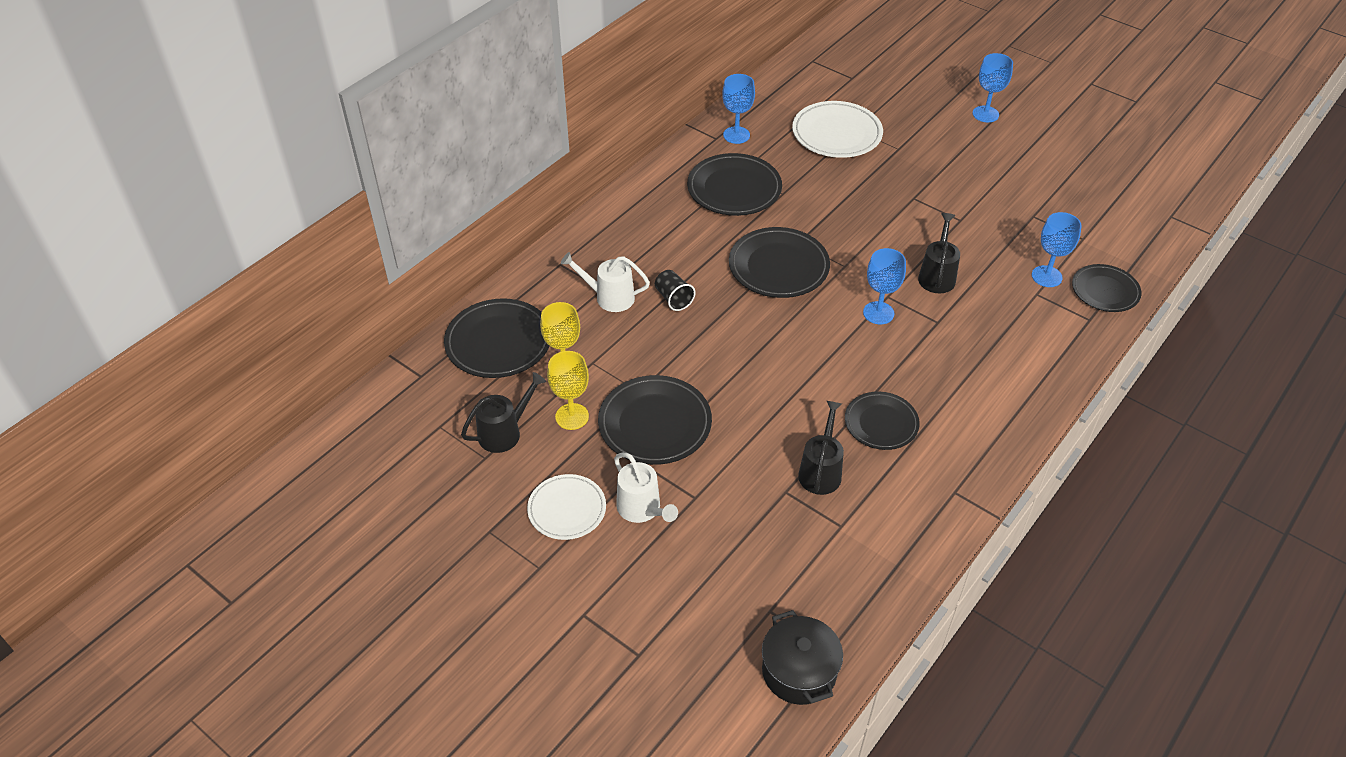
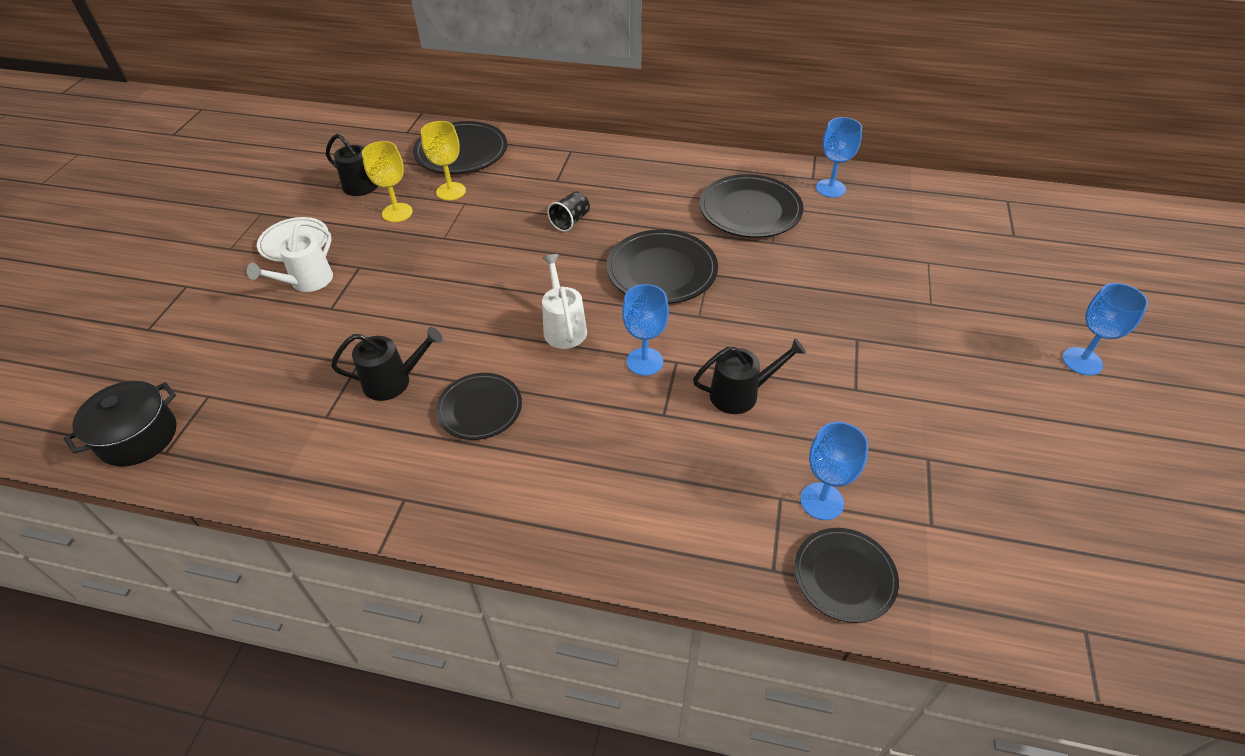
camera: 65 degrees right, 0 degrees up
white watering can [561,252,650,312] -> white watering can moved to [542,254,587,349]
black plate [598,375,712,465] -> none
white plate [792,101,883,158] -> none

